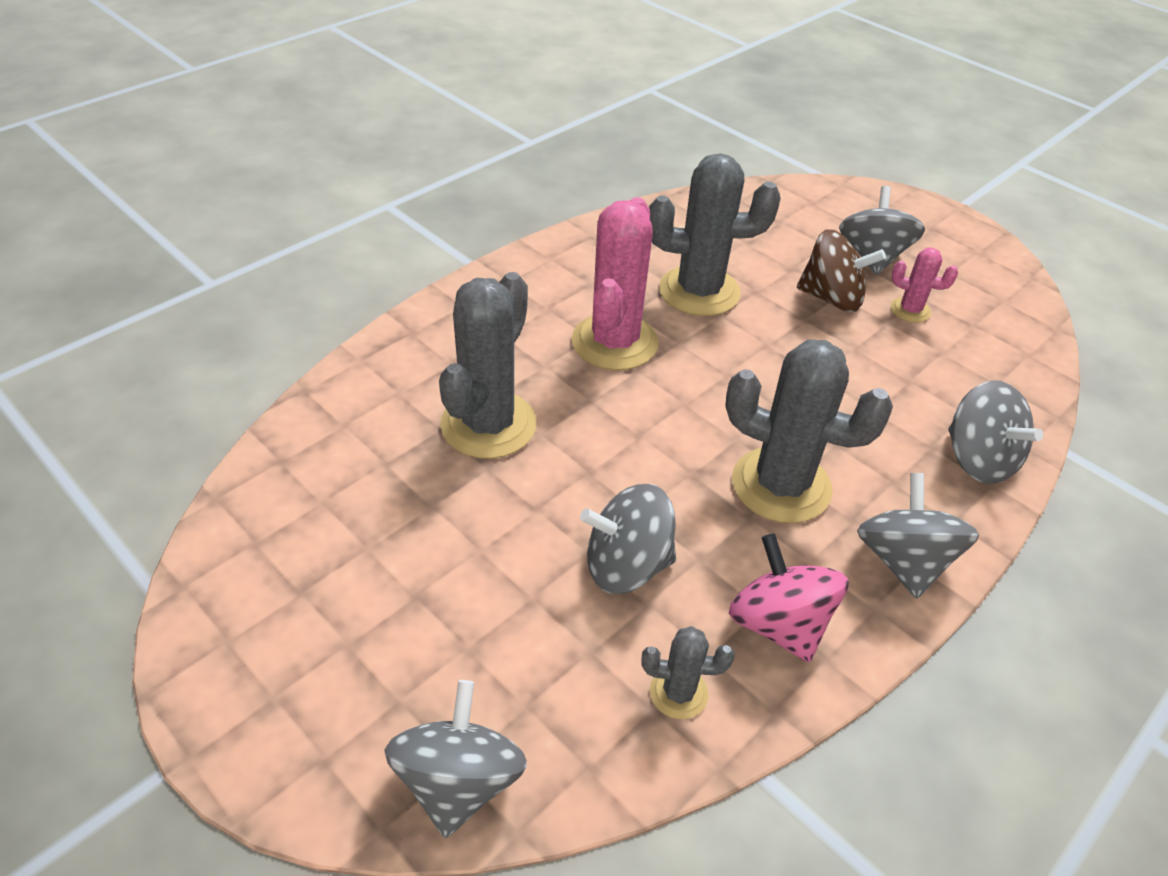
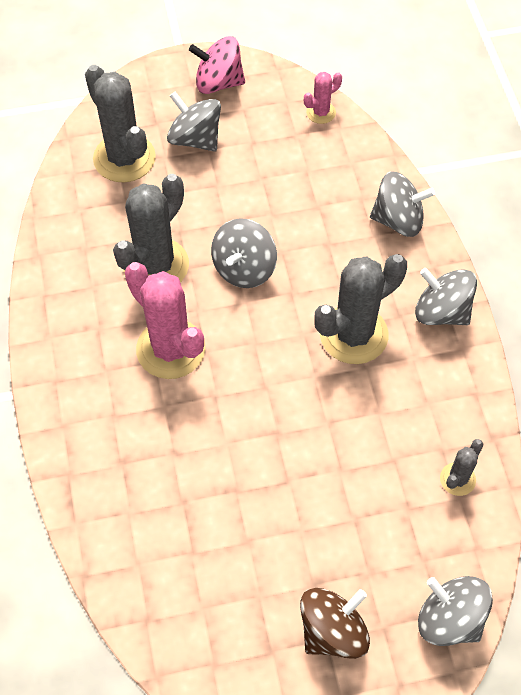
camera: 55 degrees left, 15 degrees up
grey cactus [439,272,537,459] -> grey cactus moved to [85,65,156,182]
grey spinning top [580,484,676,594] -> grey spinning top moved to [211,218,277,288]
pink spinning top [729,533,849,662] -> pink spinning top moved to [189,36,245,94]
brown spinning top [797,229,886,312] -> brown spinning top moved to [300,588,370,659]
pink cactus [891,248,958,323] -> pink cactus moved to [304,72,342,124]

